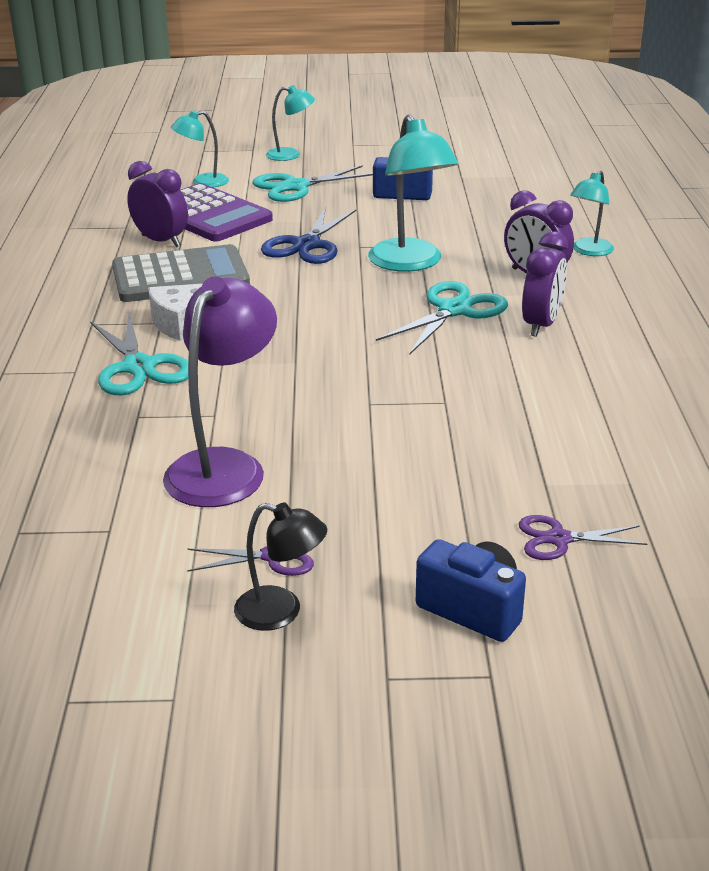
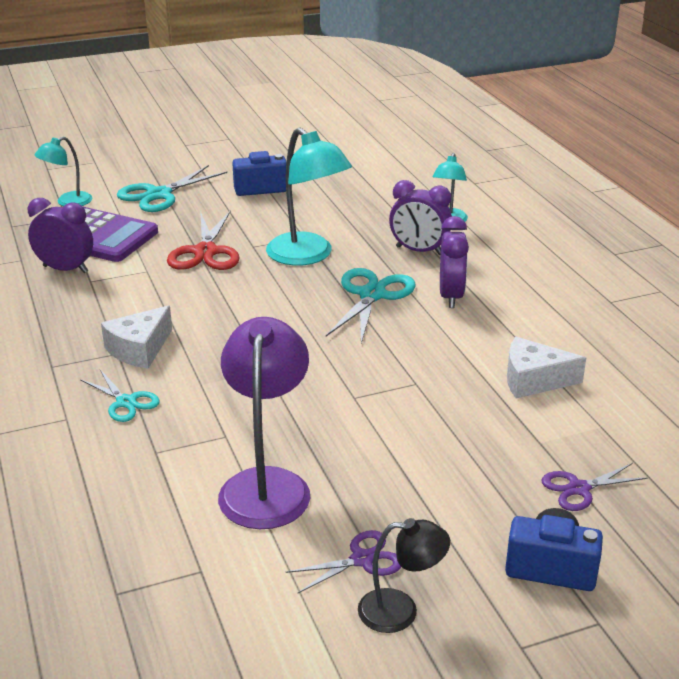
camera: 20 degrees left, 0 degrees up
turquoise scissors [90,312,188,395] -> turquoise scissors [80,370,160,422], size x0.60
grey calculator [112,244,250,302] -> none
blue scissors [261,207,357,264] -> red scissors [167,210,240,270]
turquoise lamp [266,85,315,161] -> none
none -> white cheese [507,337,586,399]

